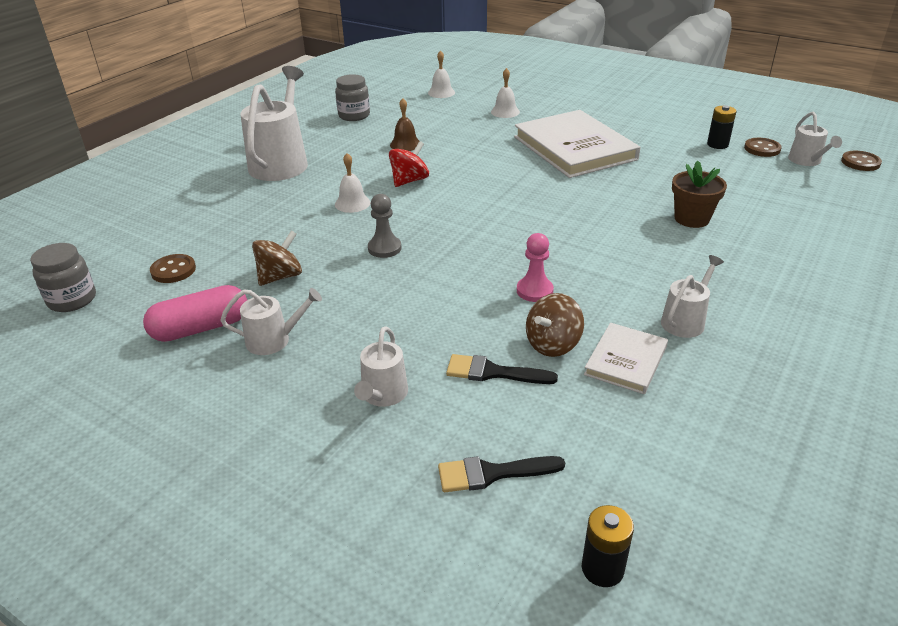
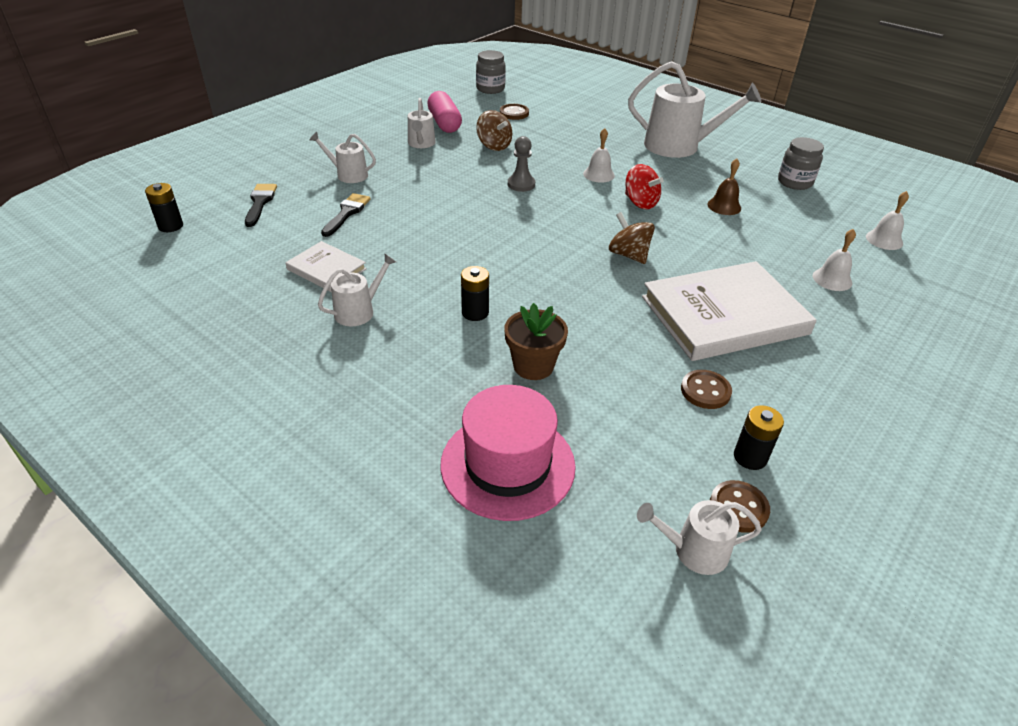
camera: 95 degrees right, 5 degrees up
pink pawn [517,233,554,302] -> none
brown spinning top [526,293,584,357] -> brown spinning top moved to [609,212,655,264]
white watering can [661,255,724,338] -> white watering can turned 90 degrees counterclockwise [318,254,396,326]
brown button [841,151,882,171] -> brown button moved to [681,370,732,409]
none -> pink hat [441,385,576,521]
none -> black battery [461,266,489,321]

